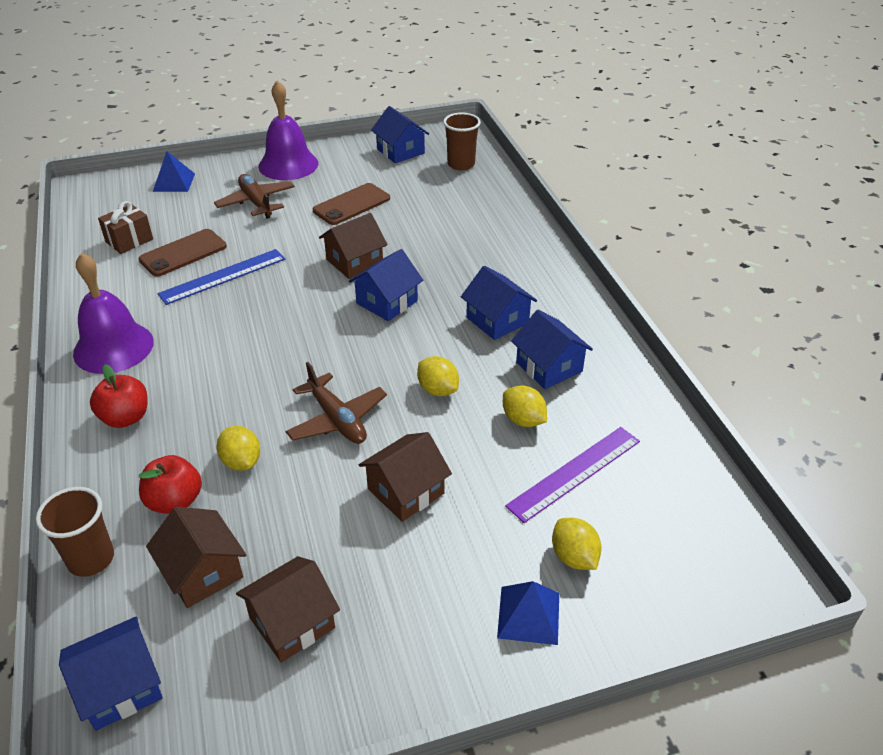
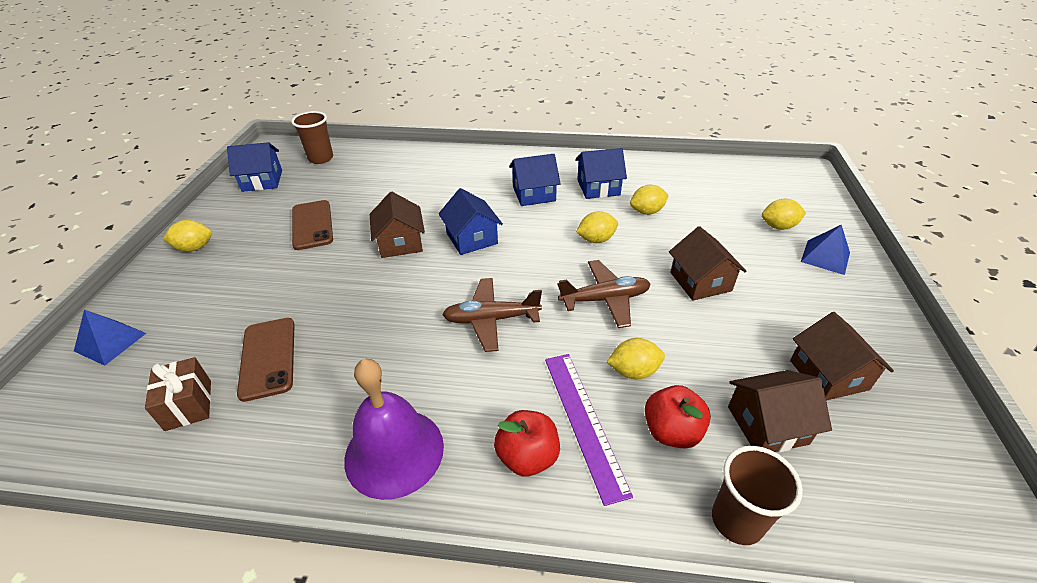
camera: 65 degrees left, 0 degrees up
blue house [59,617,163,731] -> none
blue ruler [158,249,285,305] -> none
brown plane [214,174,295,219] -> brown plane moved to [442,278,542,352]
purple bell [258,80,318,180] -> yellow lemon [163,220,212,252]
purple ruler [505,427,640,523] -> purple ruler moved to [545,354,633,506]

